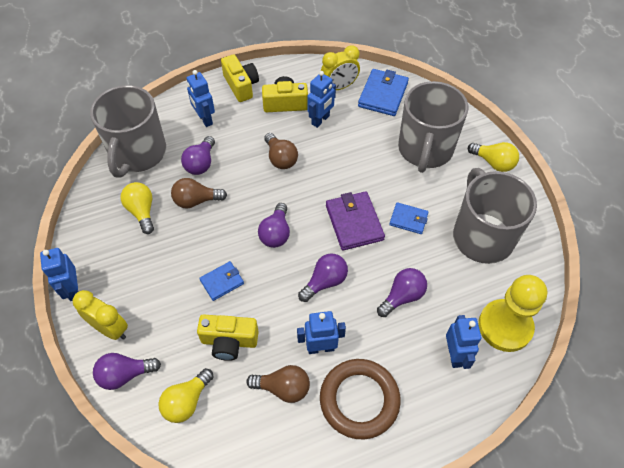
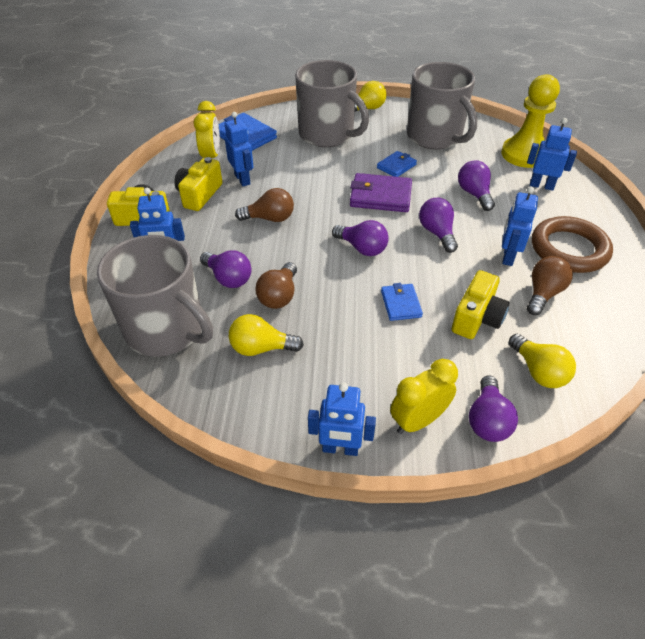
camera: 65 degrees left, 10 degrees down
grey mug [453,168,537,264] -> grey mug turned 135 degrees counterclockwise [407,62,477,150]

